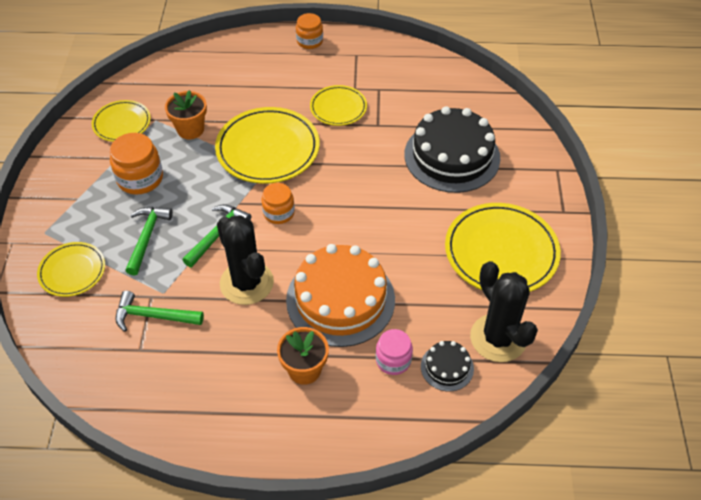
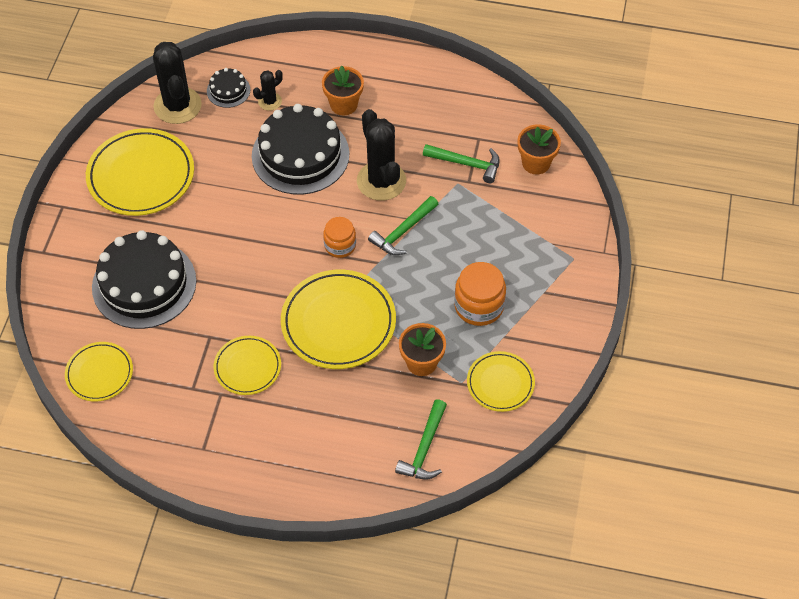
camera: 170 degrees left, 5 degrees up
yellow plate [37,242,105,297] -> yellow plate moved to [65,342,133,402]
green hammer [125,207,173,275] -> green hammer moved to [395,399,447,480]
orange cake [286,244,395,347] -> black cake [252,104,350,195]
orange jar [296,13,323,49] -> none
pink jar [376,329,413,375] -> black cactus [253,70,283,111]
none -> orange flower pot [517,124,561,175]

